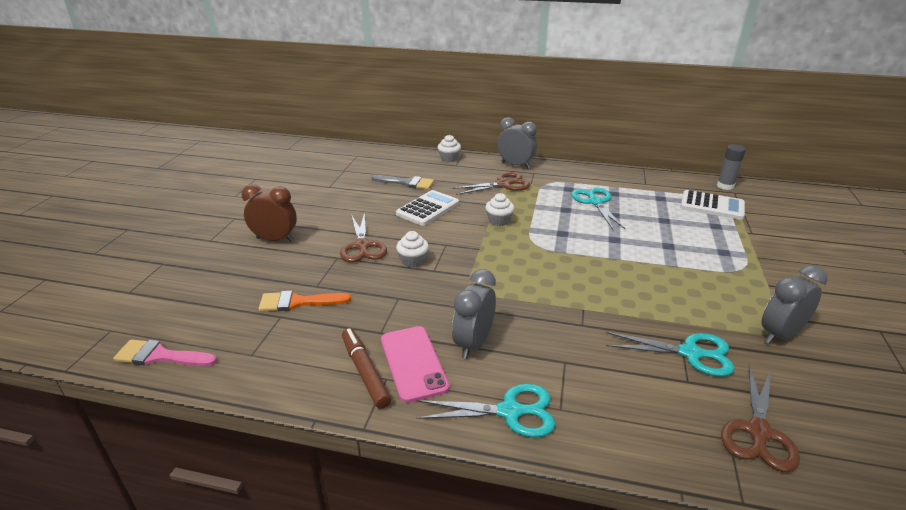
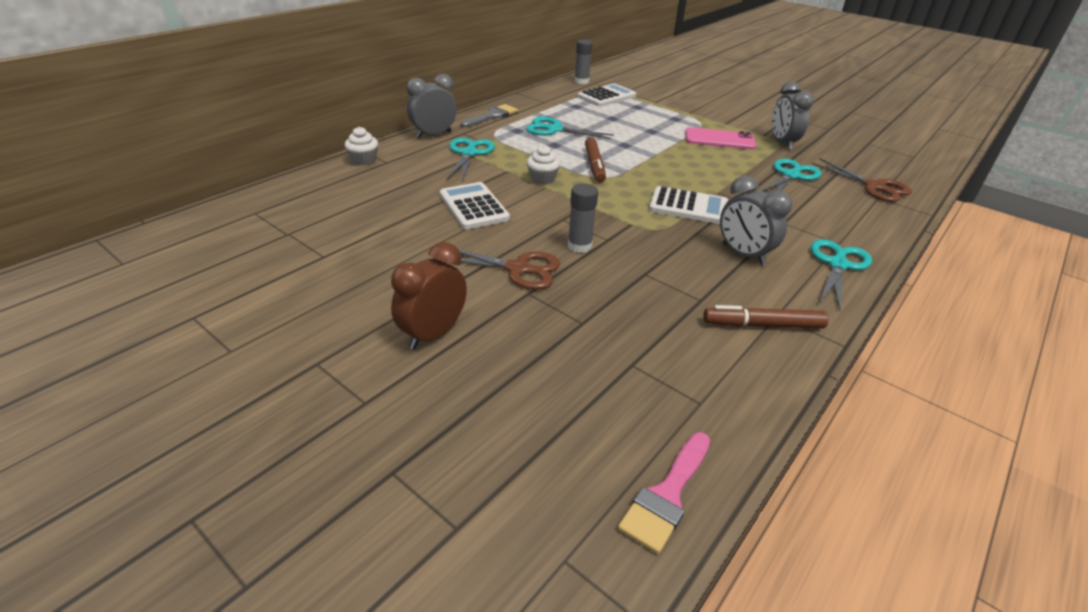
camera: 65 degrees left, 5 degrees up
orange brush [259,290,351,311] -> none
grey brush [372,175,434,189] -> grey brush moved to [460,104,518,128]
pink phone [381,326,450,403] -> pink phone moved to [685,127,756,150]
white cupcake [396,231,429,268] -> grey glue stick [568,183,598,253]
brown scissors [452,172,531,195] -> turquoise scissors [447,138,495,182]
none -> brown marker [585,137,606,183]
none -> white calculator [649,186,728,224]

